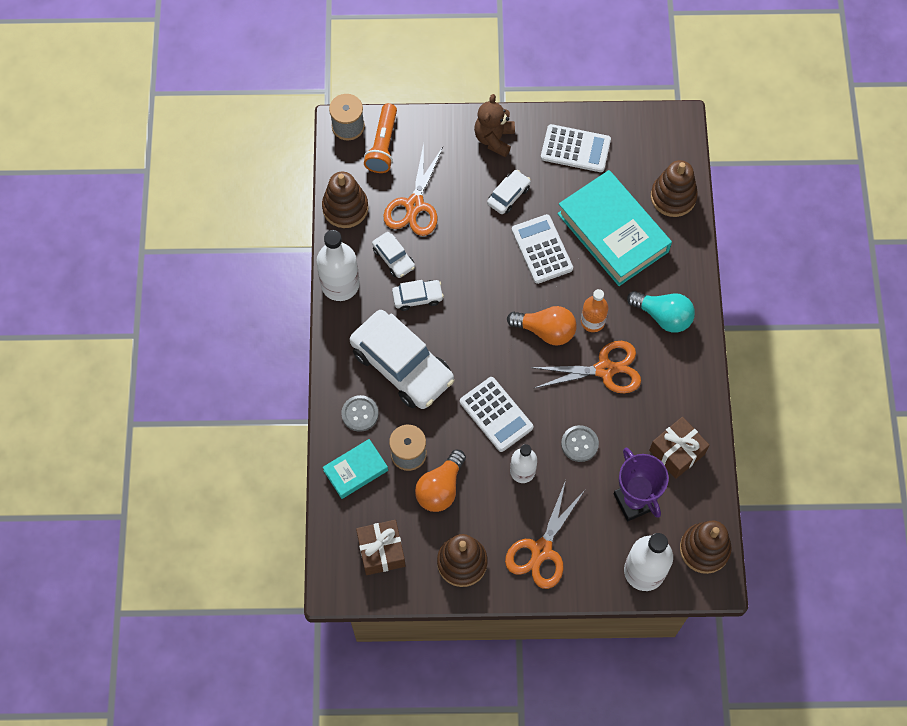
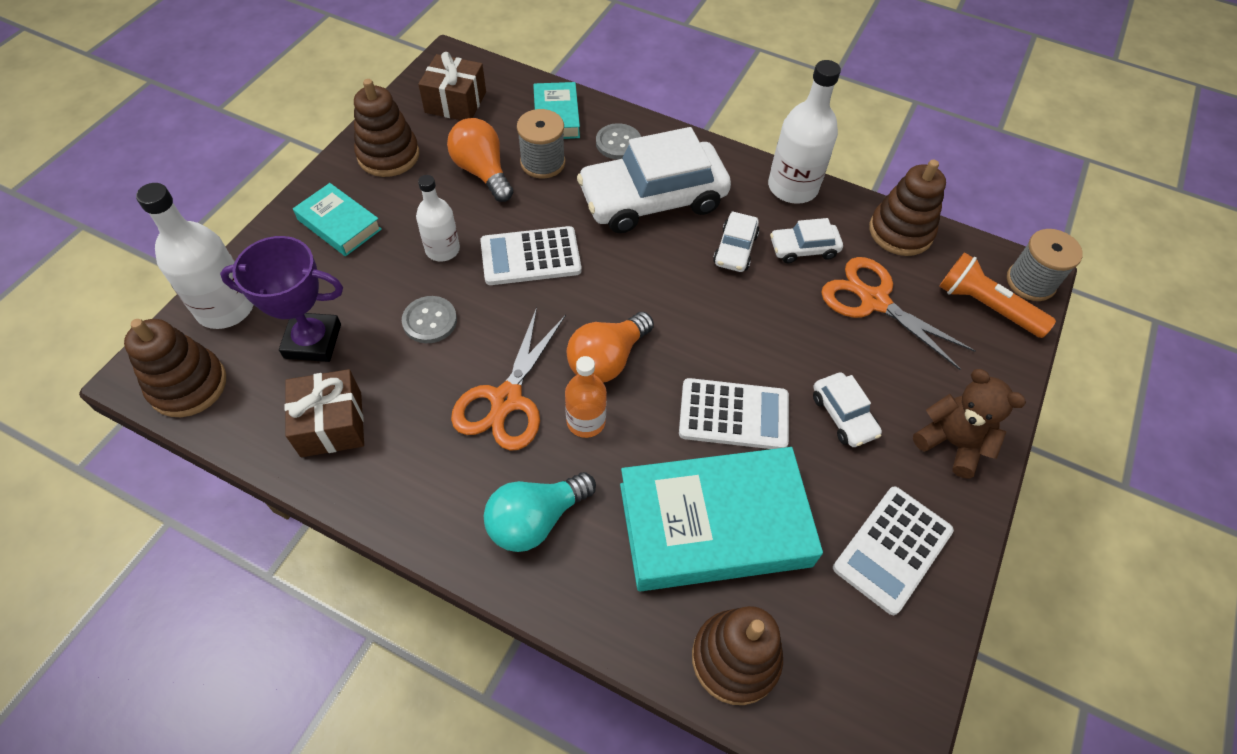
camera: 115 degrees right, 10 degrees down
orange scissors [505,480,585,589] -> turquoise book [293,183,382,256]

